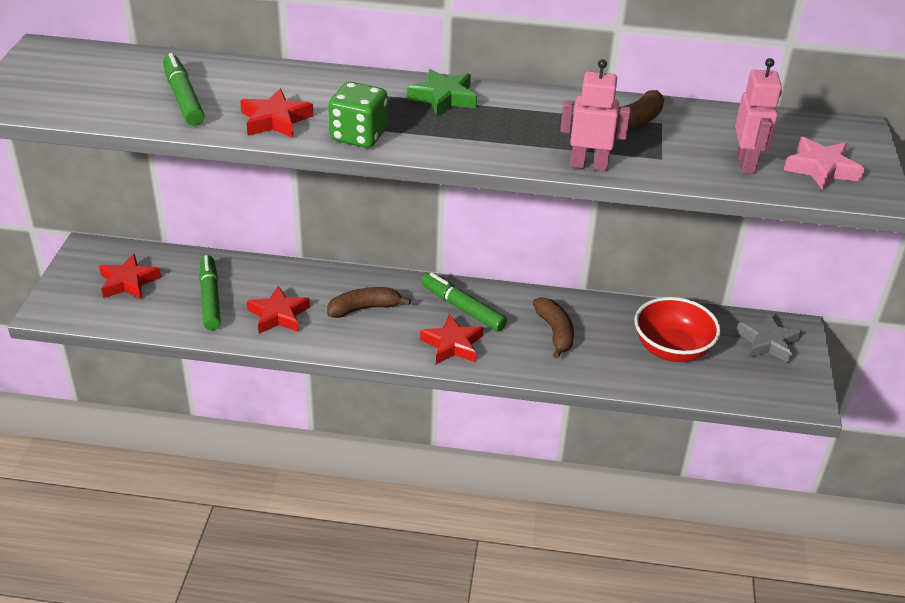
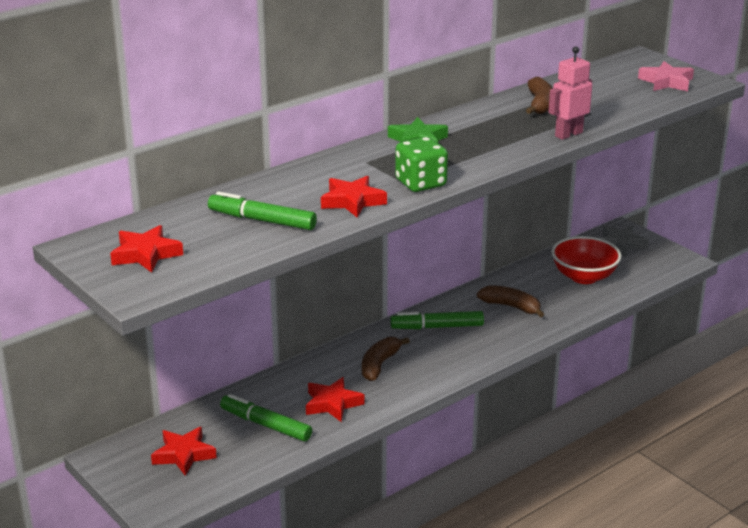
camera: 45 degrees left, 10 degrees down
red star [420,314,483,364] -> red star moved to [110,225,183,273]
pink robot [735,58,782,174] -> none

